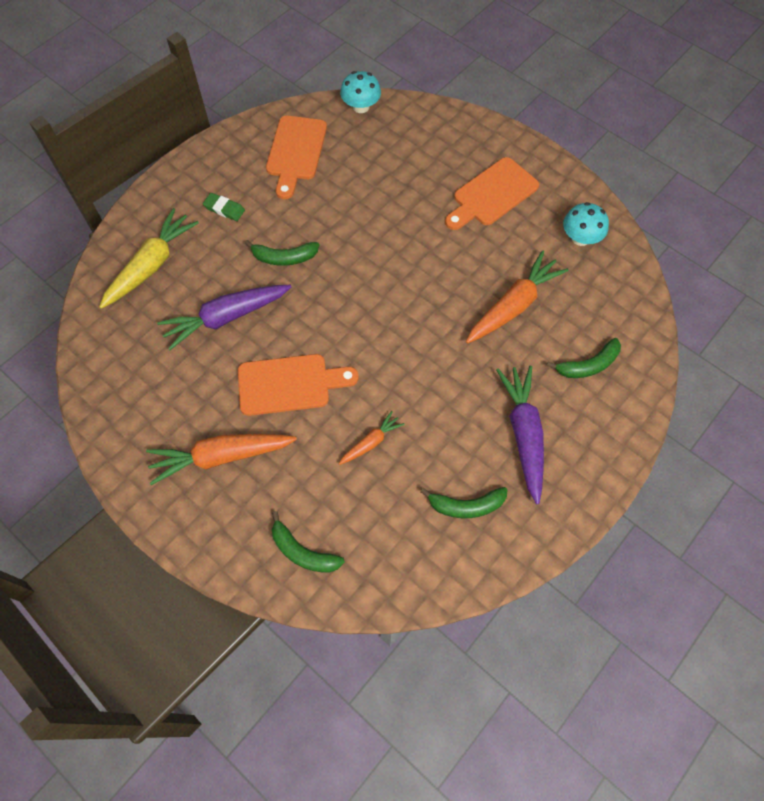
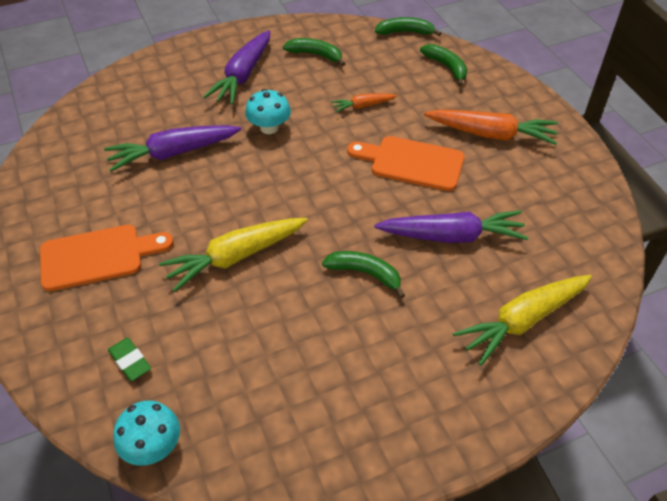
camera: 155 degrees left, 15 degrees down
green eraser [203,193,245,221] -> green eraser moved to [108,338,151,381]
orange cutting board [266,116,327,199] -> none
orange carrot [466,250,568,343] -> purple carrot [104,125,242,172]
green banana [547,338,621,378] -> green banana moved to [375,17,442,36]
turquoise mushroom [563,202,609,246] -> turquoise mushroom moved to [245,89,291,134]
none -> yellow carrot [159,218,308,292]

